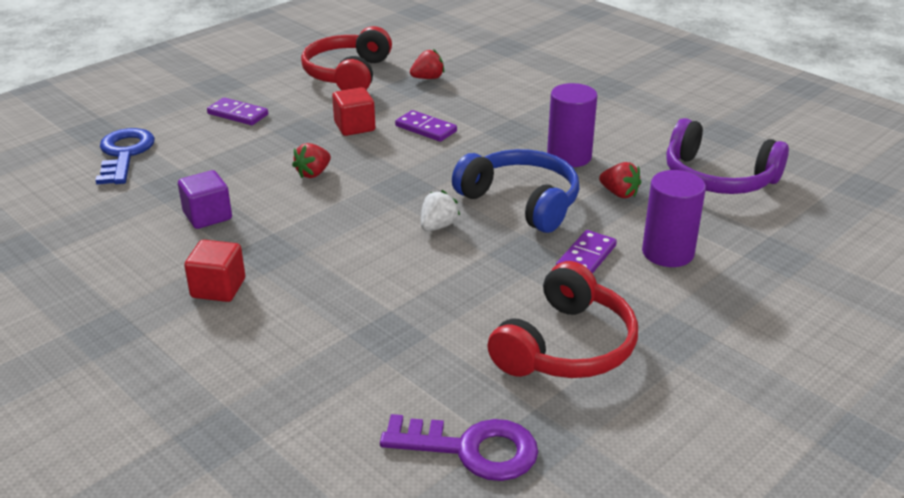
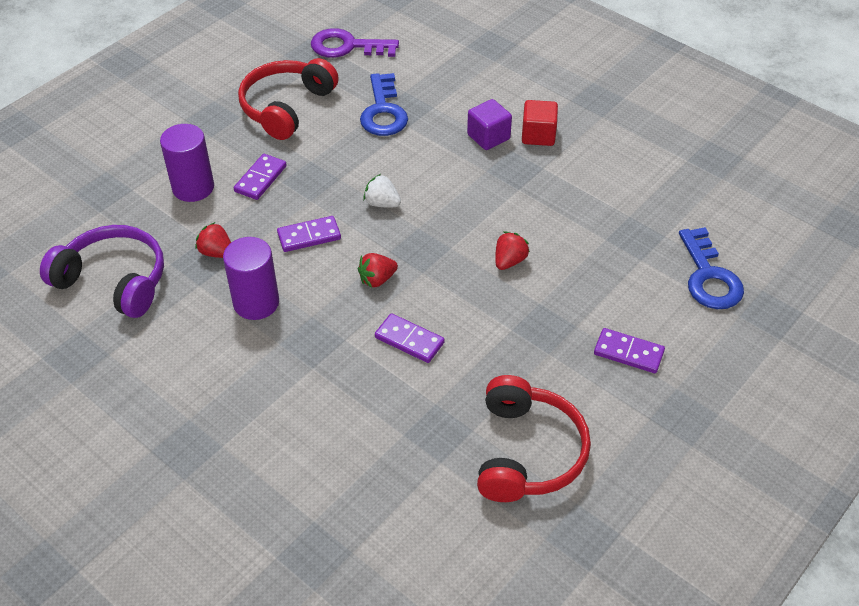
camera: 175 degrees right, 15 degrees up
purple cube [178,170,232,229] -> purple cube moved to [467,99,512,150]
red cube [332,87,375,136] -> none
red strawberry [410,49,444,79] -> red strawberry moved to [358,253,398,288]
white strawberry [421,190,460,231] -> white strawberry turned 90 degrees clockwise [363,174,401,207]
blue headphones [452,149,579,233] -> purple domino [277,216,341,252]
none -> blue key [360,73,408,136]

